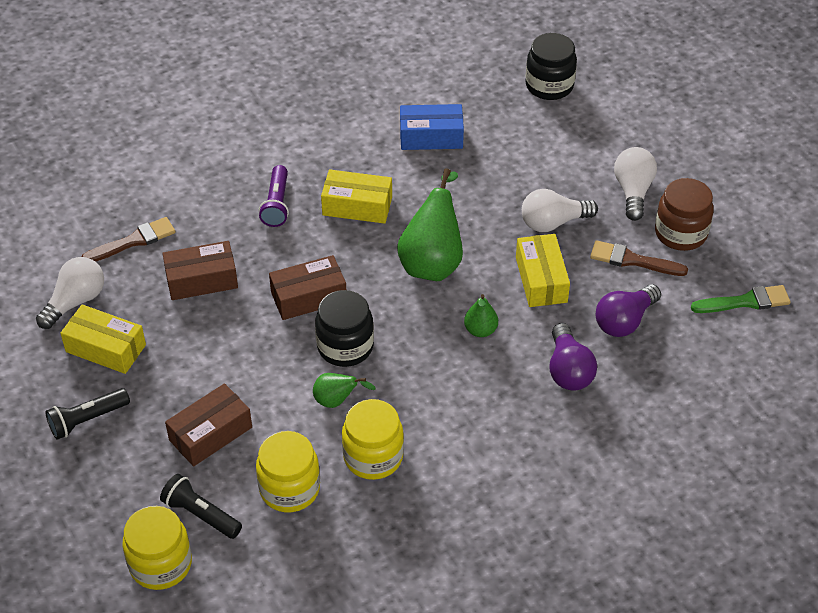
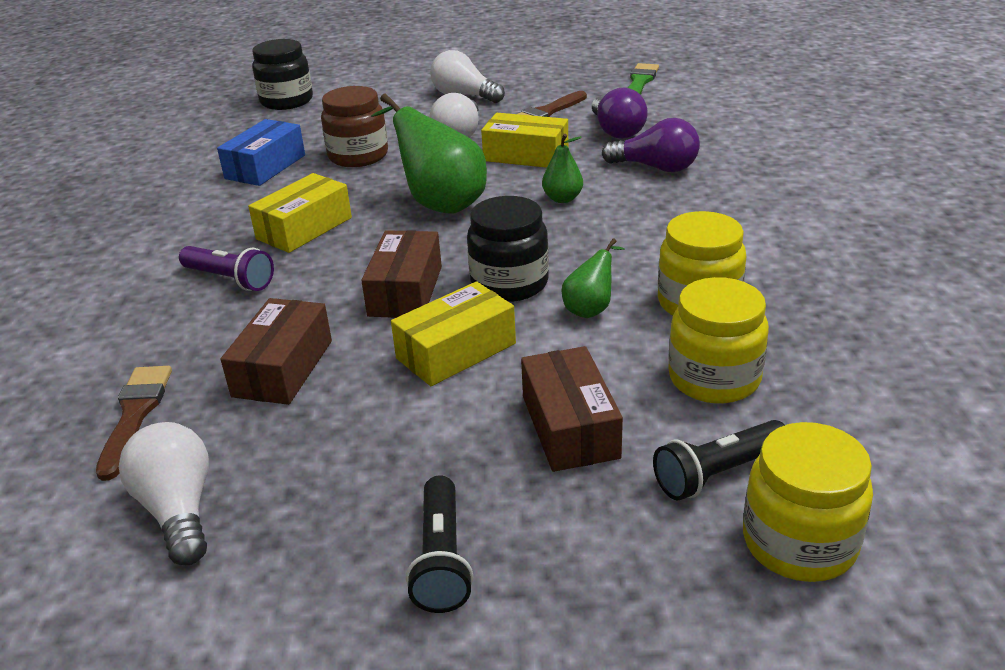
camera: 60 degrees left, 15 degrees down
yellow box [60,304,146,374] -> yellow box moved to [391,281,516,386]
brown jar [655,178,714,251] -> brown jar moved to [321,86,388,167]

